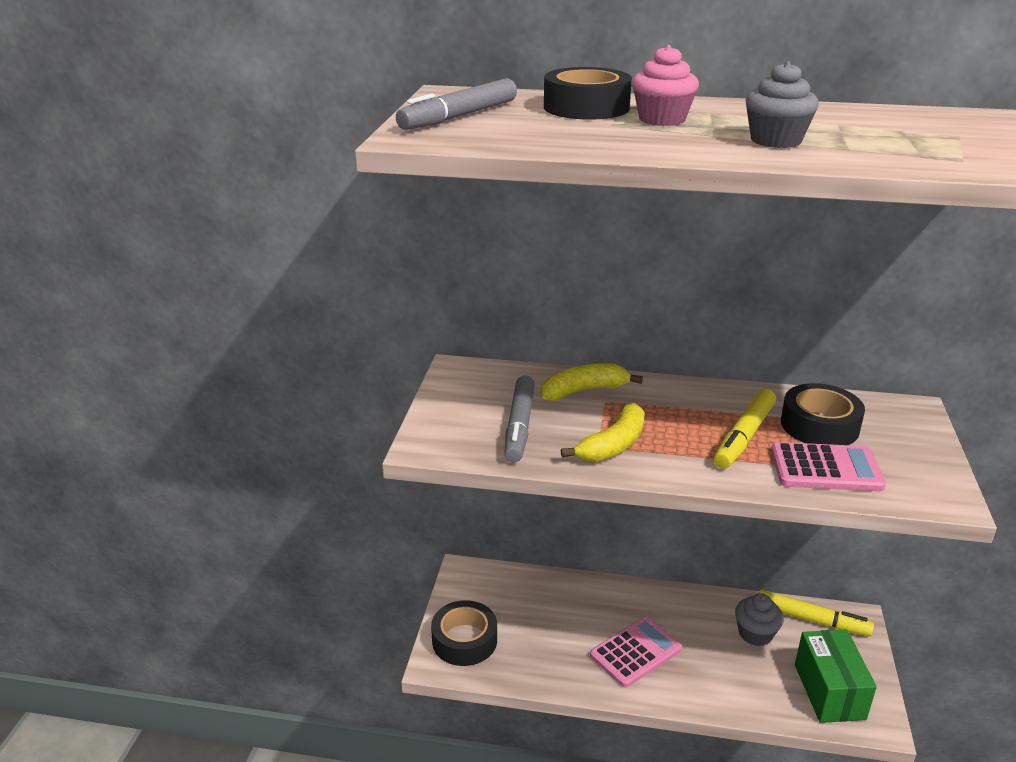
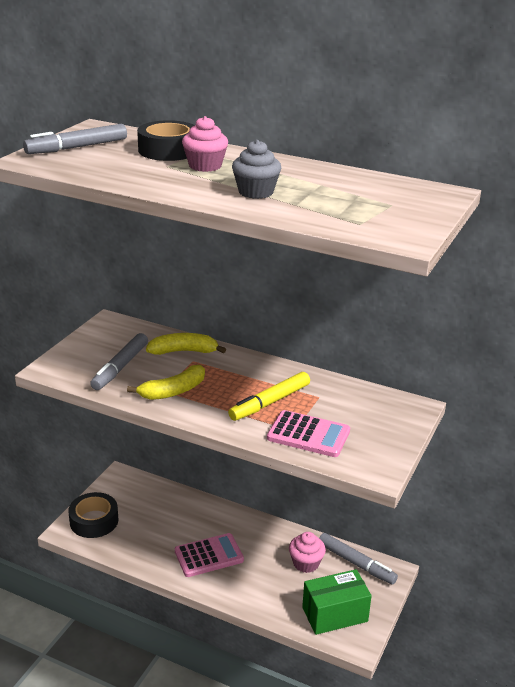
camera: 15 degrees right, 0 degrees up
grey cupcake [735,593,784,646] -> pink cupcake [289,532,326,573]
yellow marker [758,590,874,636] -> grey marker [319,533,398,585]
black tape [781,383,865,445] -> none
green box [795,630,877,723] -> green box turned 60 degrees clockwise [302,569,372,635]

